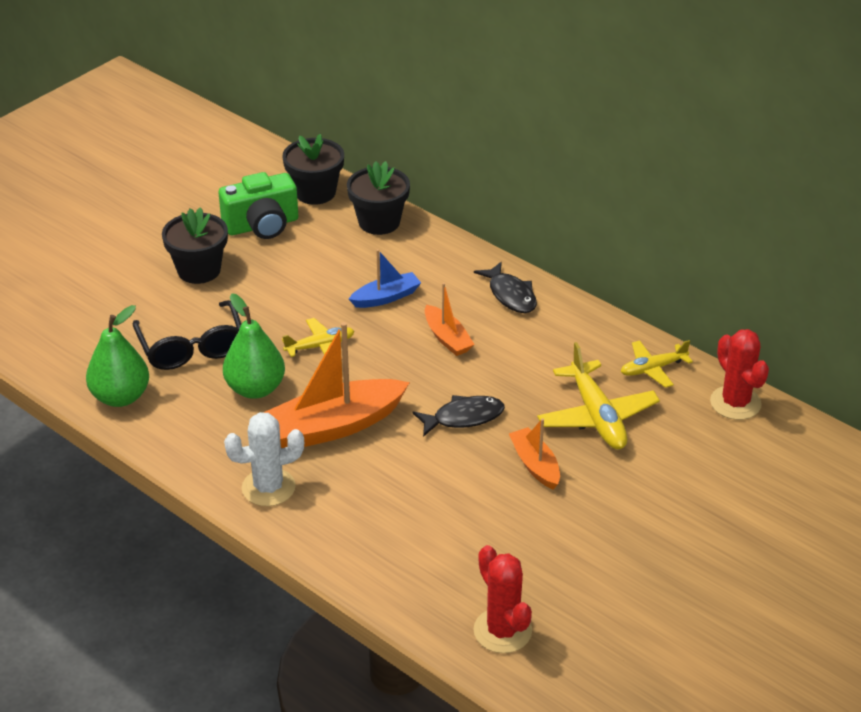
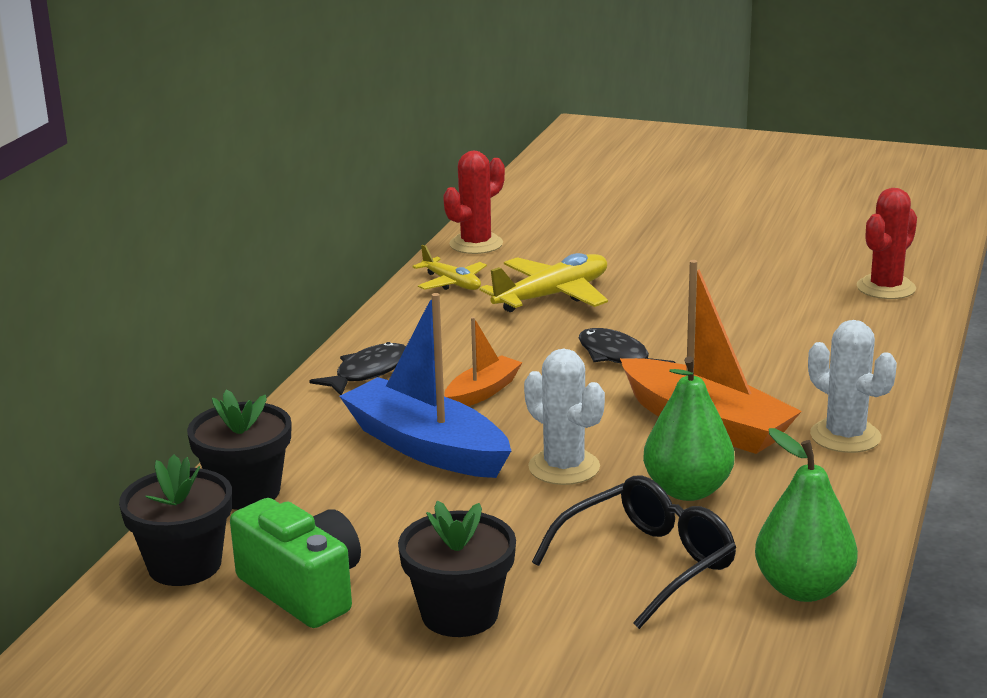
camera: 110 degrees left, 15 degrees down
yellow plane [282,318,354,357] -> white cactus [524,349,605,485]
blue boat [349,249,421,308] -> blue boat [339,293,511,478], size x1.88
orange boat [509,419,560,489] -> none

